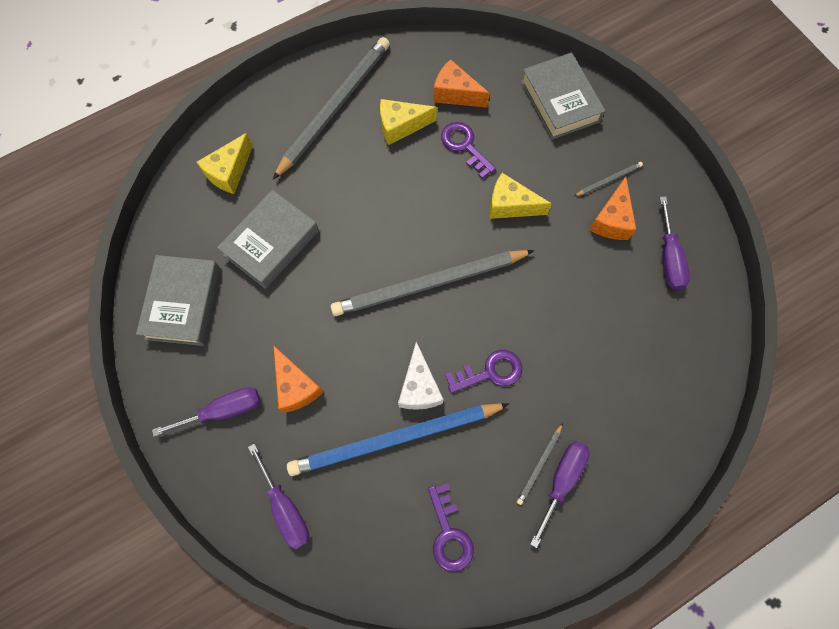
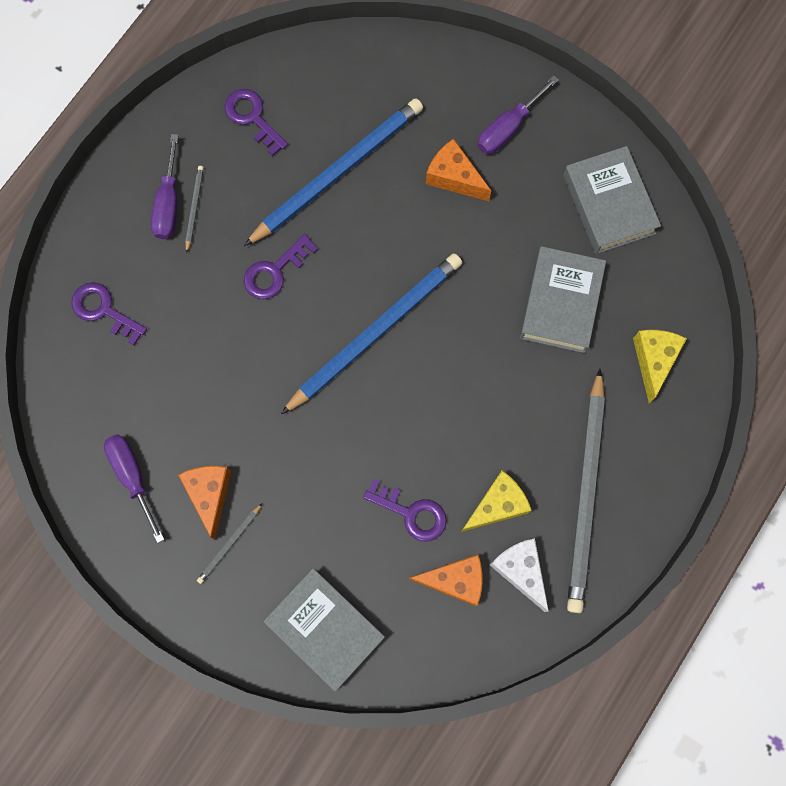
camera: 155 degrees right, 5 degrees up
purple screwdriver [248,444,309,549] -> none
grey pencil [330,250,534,316] -> blue pencil [281,253,462,414]
white cheese [398,342,444,410] -> white cheese moved to [489,538,549,612]
yellow cheese [489,173,552,219] -> none
none -> purple key [71,282,147,345]

